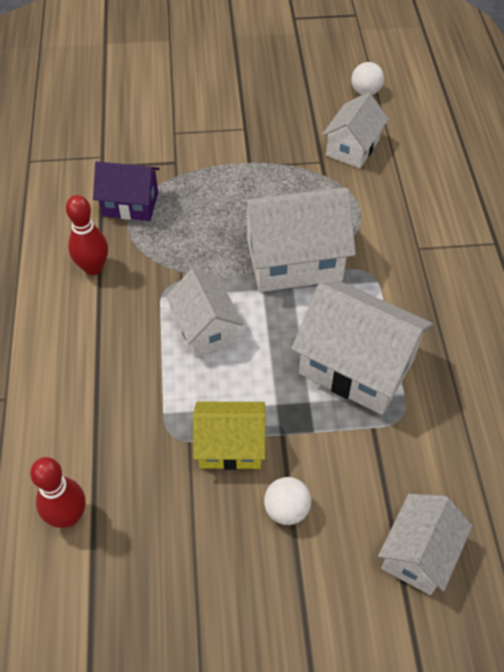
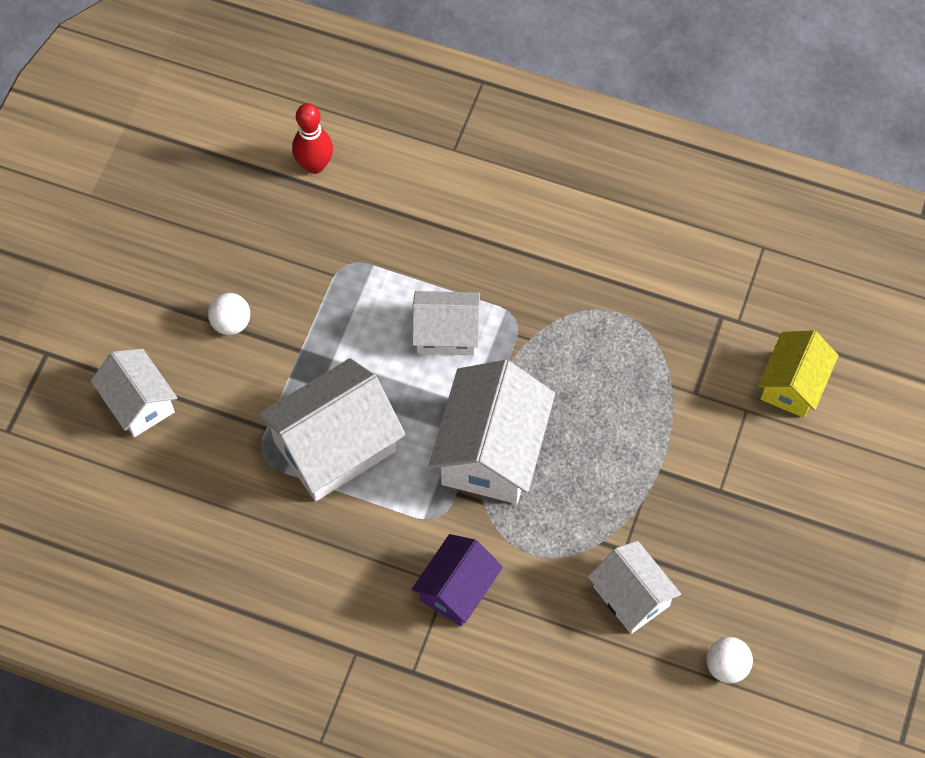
camera: 115 degrees right, 10 degrees up
red bowling pin [66,195,108,275] -> none
purple house [93,161,160,221] -> purple house moved to [412,534,503,627]
yellow house [193,402,266,470] -> yellow house moved to [758,330,839,418]

